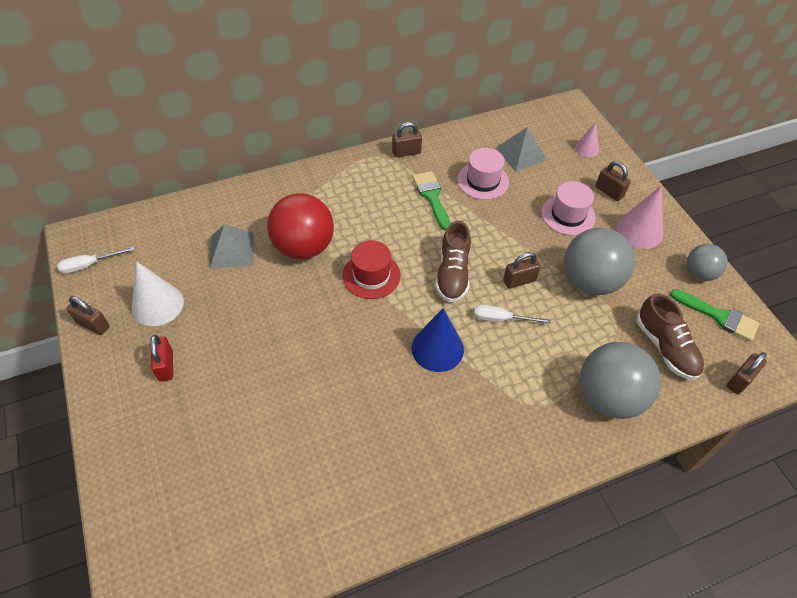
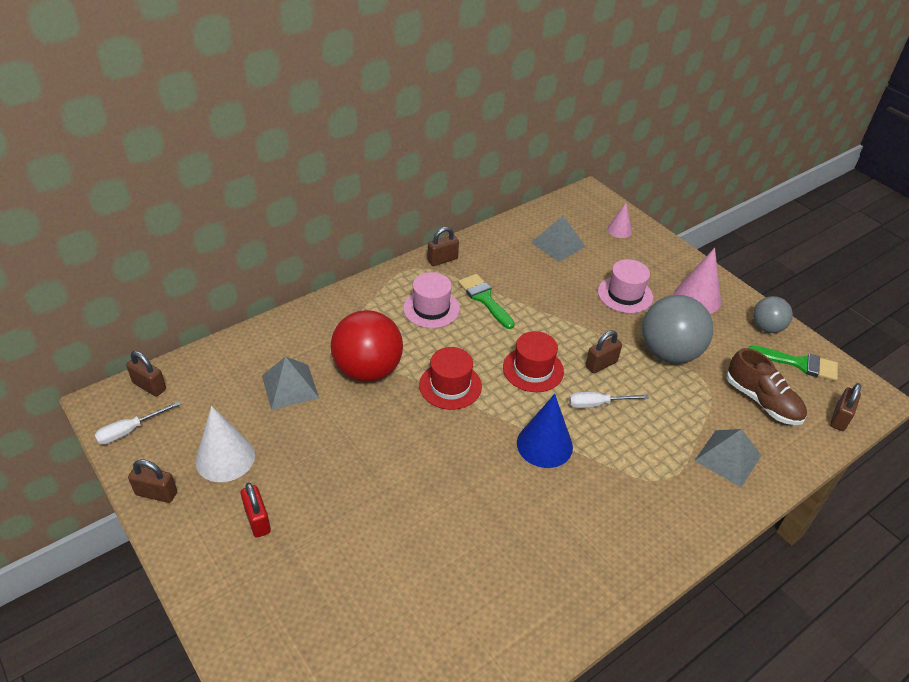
camera: 15 degrees left, 10 degrees down
brown shoe [435,221,471,303] -> red hat [503,331,564,392]
pink hat [457,148,509,200] -> pink hat moved to [403,272,460,328]
grey ball [580,342,661,419] -> grey pyramid [694,429,762,487]
brown padlock [596,161,631,201] -> brown padlock moved to [126,351,166,396]

